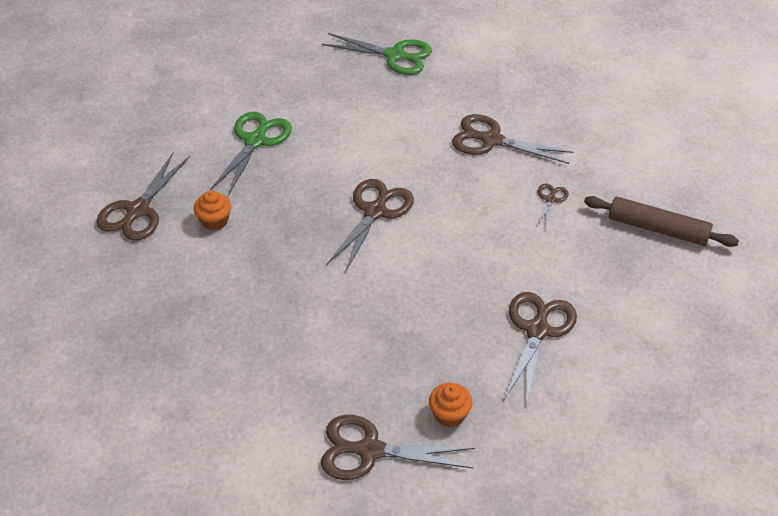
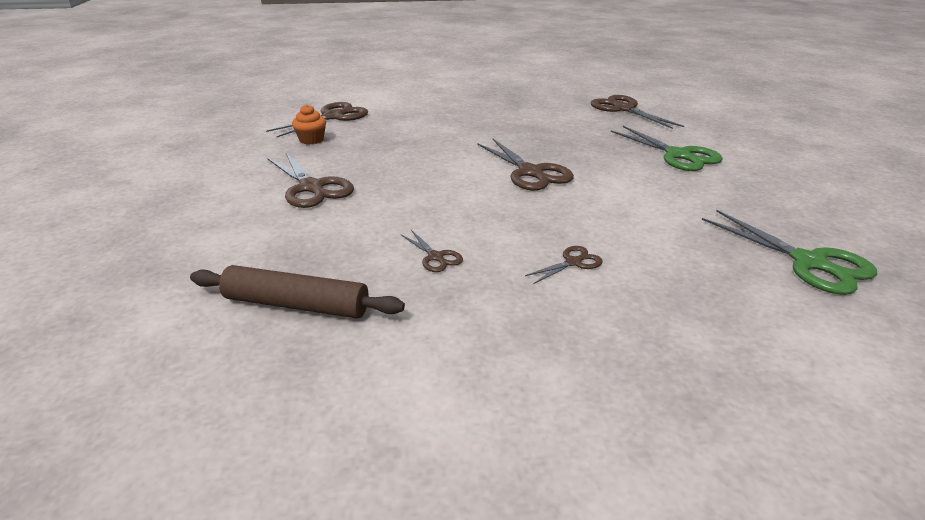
camera: 125 degrees right, 15 degrees down
orange cupcake [194,190,231,231] -> none
green scissors [322,33,432,75] -> green scissors turned 90 degrees counterclockwise [702,210,877,295]
brown scissors [452,114,574,164] -> brown scissors [525,246,603,284], size x0.50
brown rolling pin [584,196,739,247] -> brown rolling pin turned 45 degrees clockwise [190,265,405,318]

